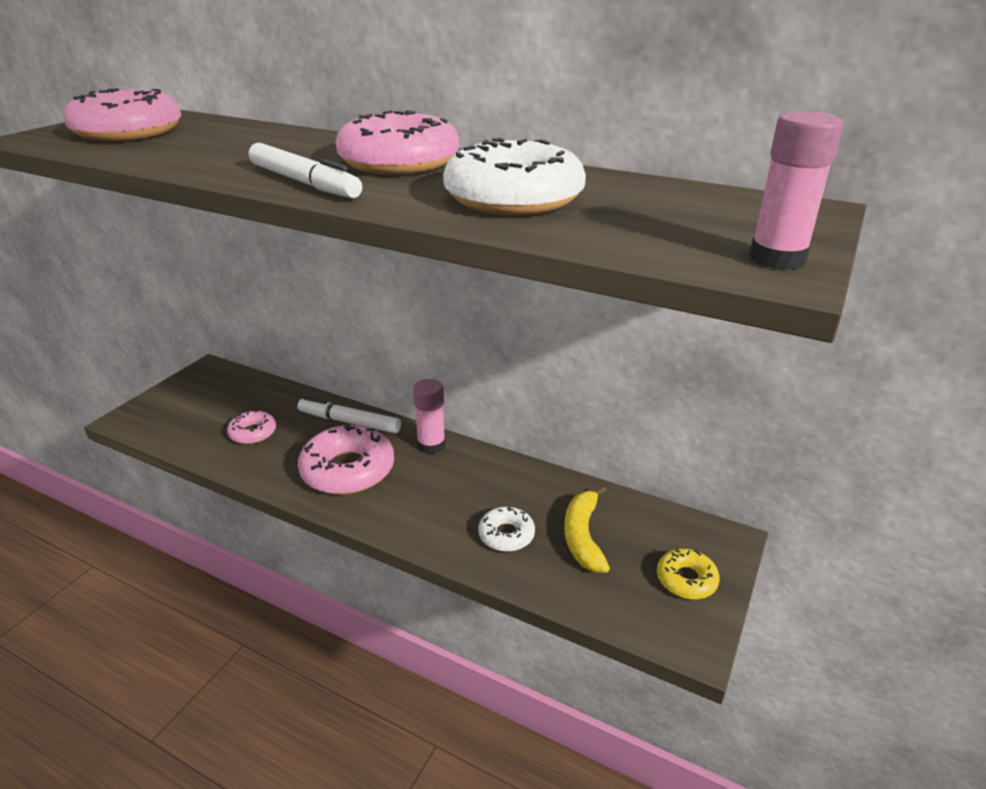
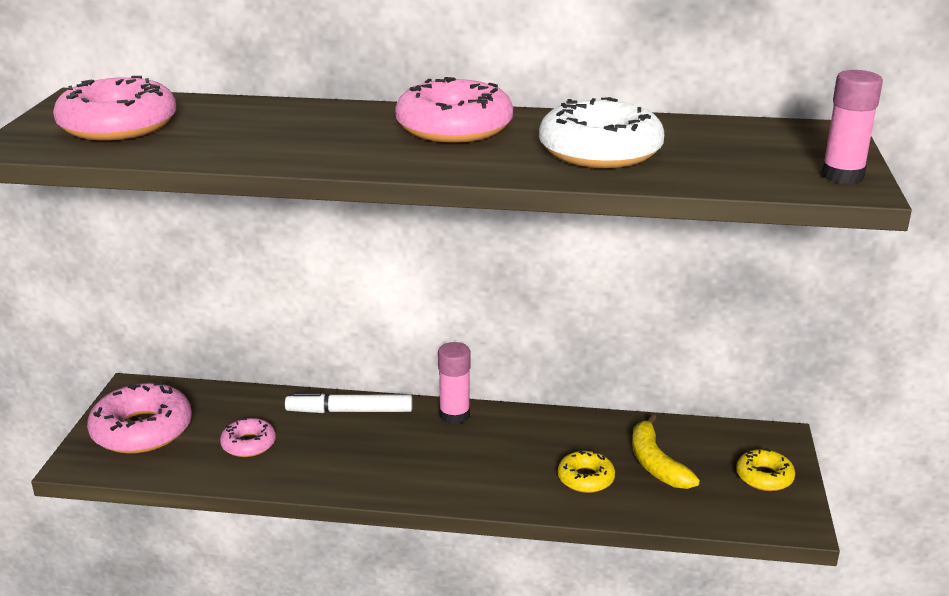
camera: 20 degrees left, 5 degrees down
white marker [249,143,362,198] -> none
pink donut [298,424,394,495] -> pink donut moved to [87,382,192,454]
white donut [478,507,535,552] -> yellow donut [558,451,615,493]

